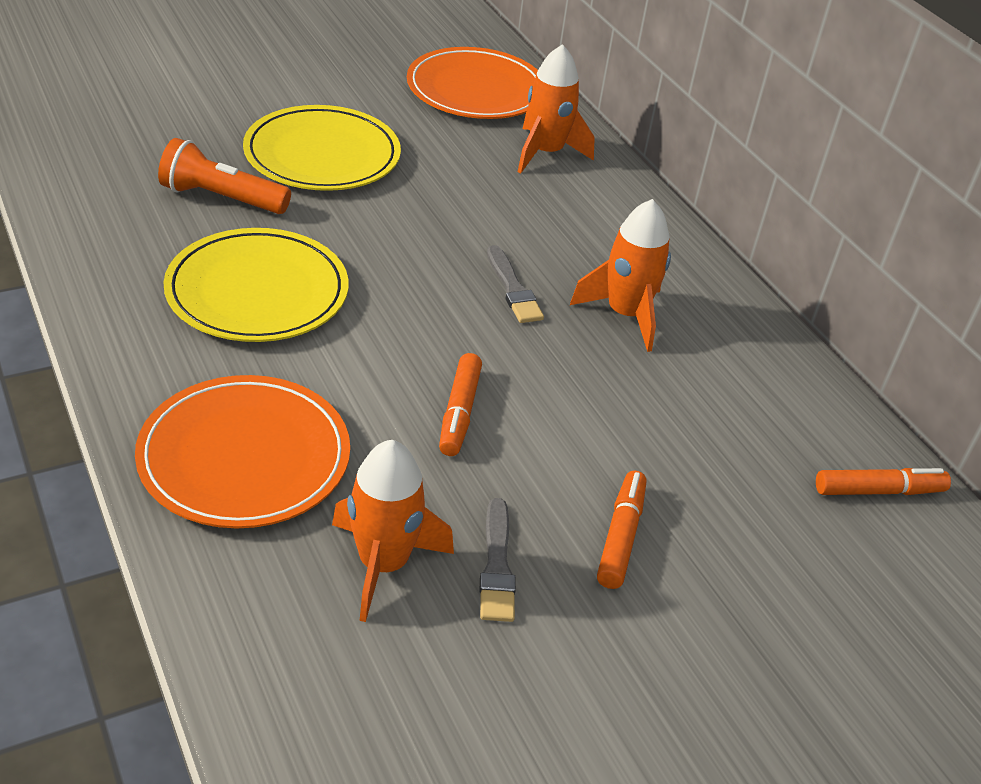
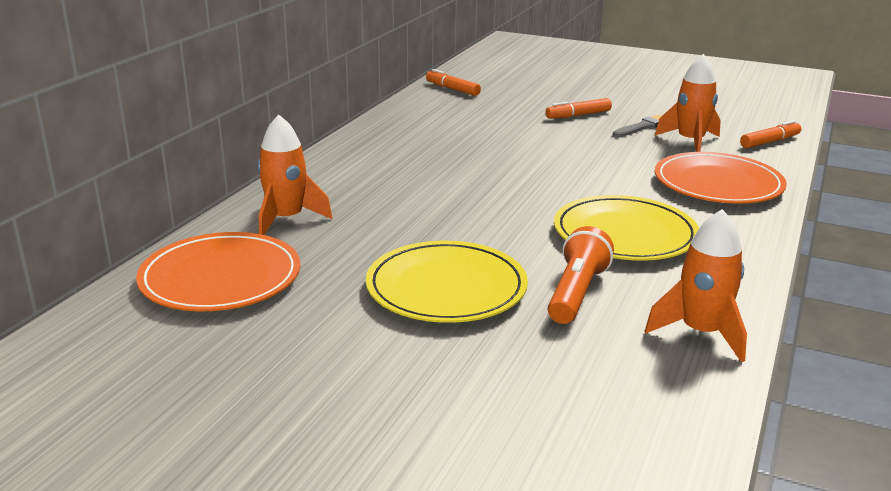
camera: 125 degrees left, 15 degrees down
orange flashlight [158,138,291,214] -> orange flashlight turned 135 degrees counterclockwise [548,226,614,324]
orange marker [439,353,482,456] -> orange marker moved to [740,120,801,148]
grey brush [487,245,544,323] -> none
orange rocket [570,199,671,352] -> orange rocket moved to [645,209,747,362]

